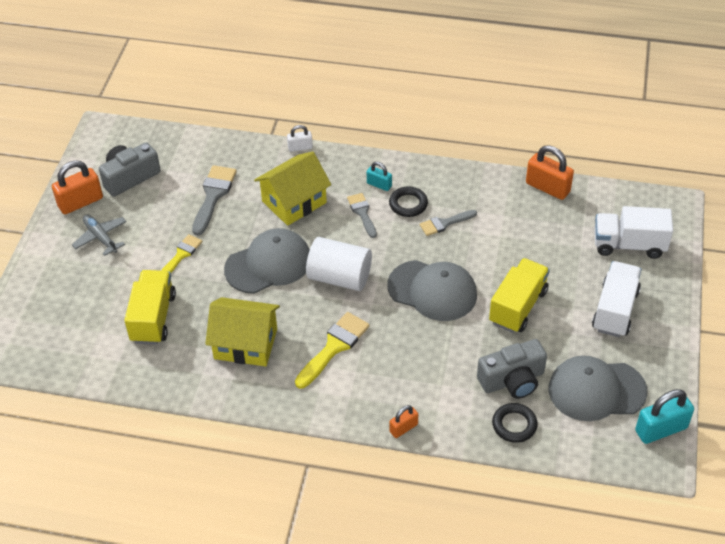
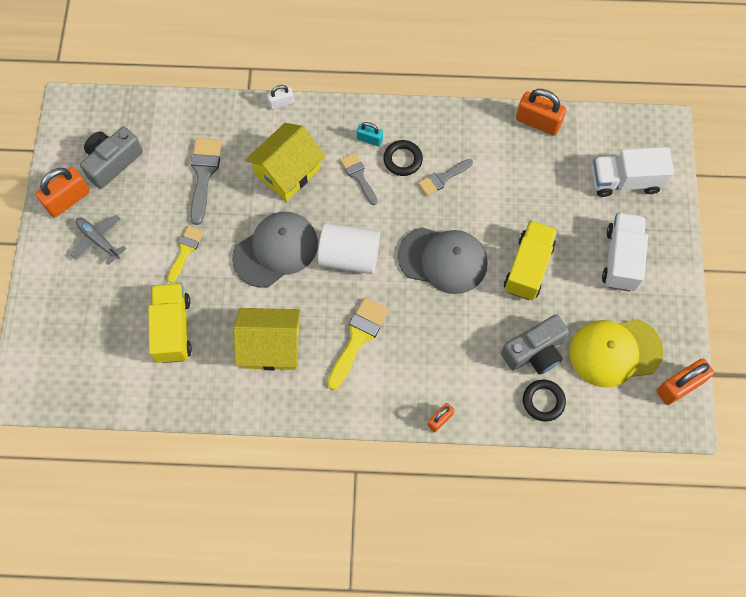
camera: 10 degrees left, 20 degrees up
grey cap [549,356,648,421] -> yellow cap [569,319,663,388]
turquoise padlock [635,389,694,444] -> orange padlock [657,359,714,405]

